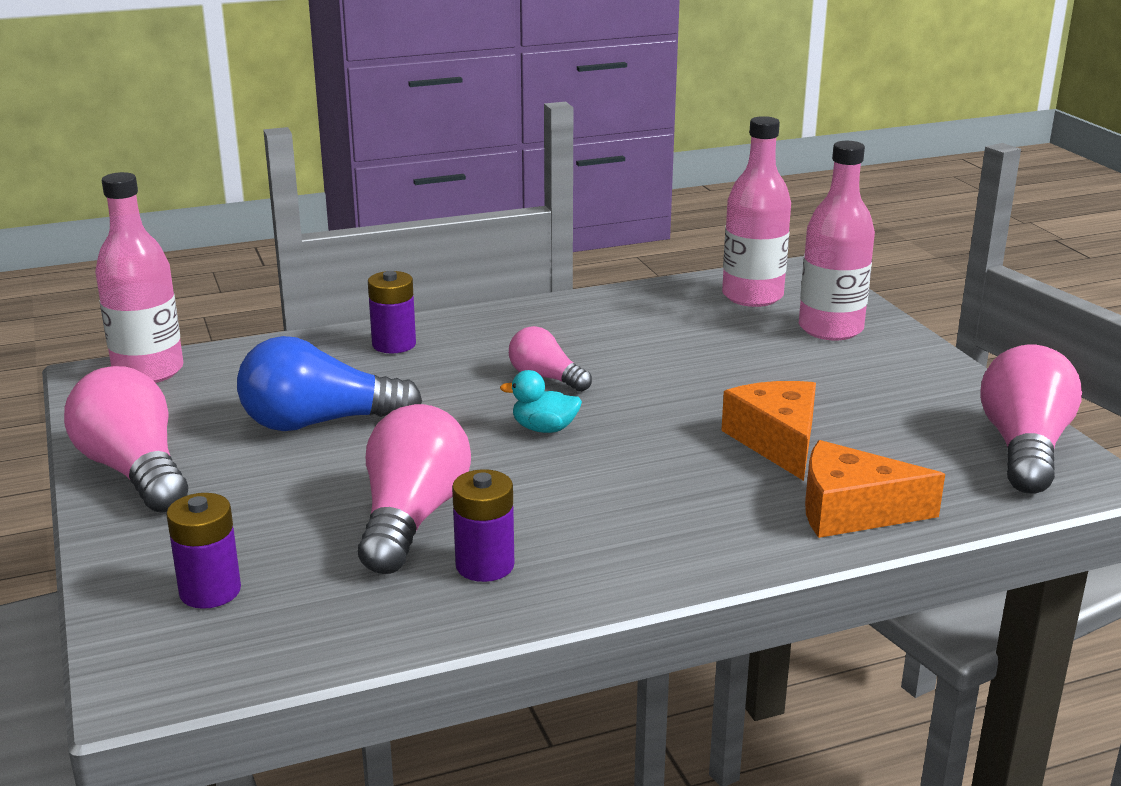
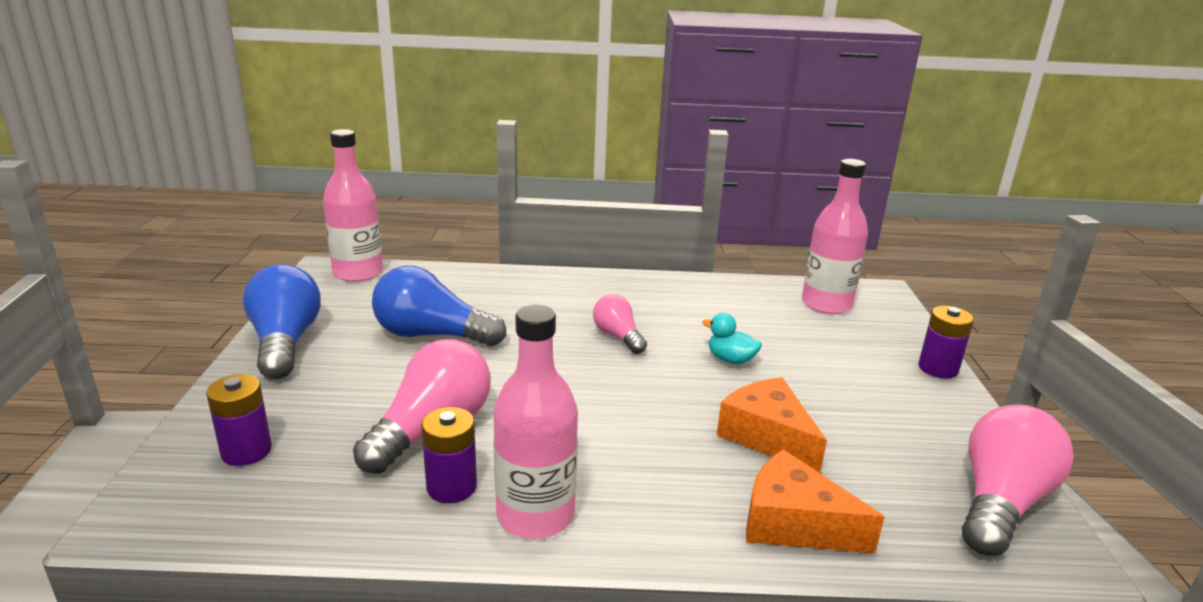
camera: 20 degrees right, 0 degrees up
pink light bulb [64,366,188,513] -> blue light bulb [243,264,321,379]
purple battery [368,271,416,354] -> purple battery moved to [919,306,974,378]
turquoise duck [500,370,582,433] -> turquoise duck moved to [702,313,762,364]
orange cheese [721,381,816,481] -> orange cheese turned 45 degrees counterclockwise [717,377,827,473]
pink bottle [799,141,875,340] -> pink bottle moved to [493,305,578,539]

